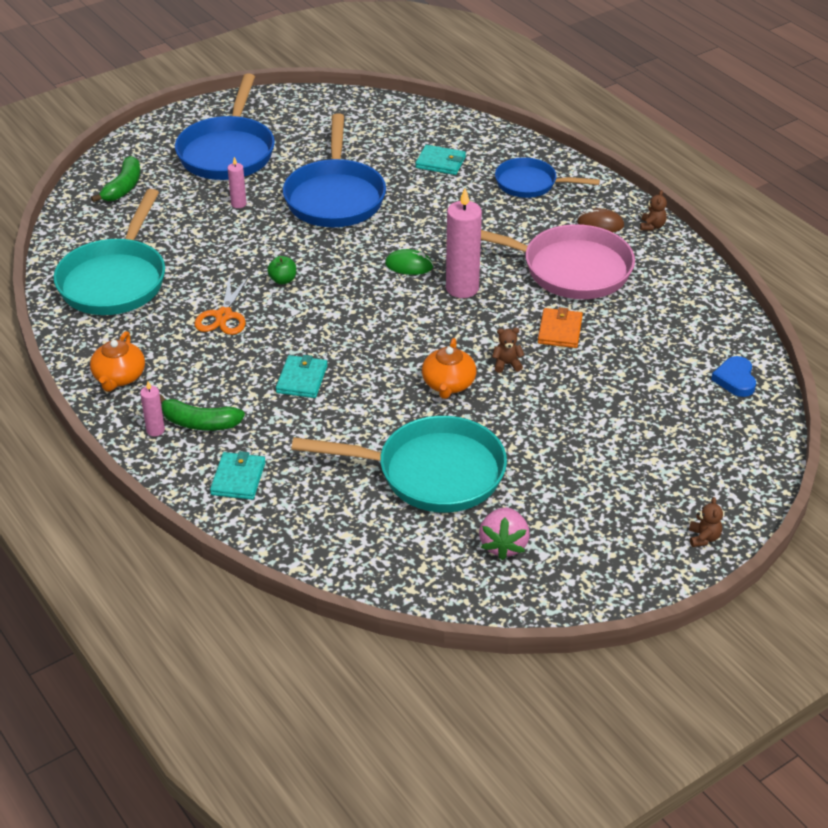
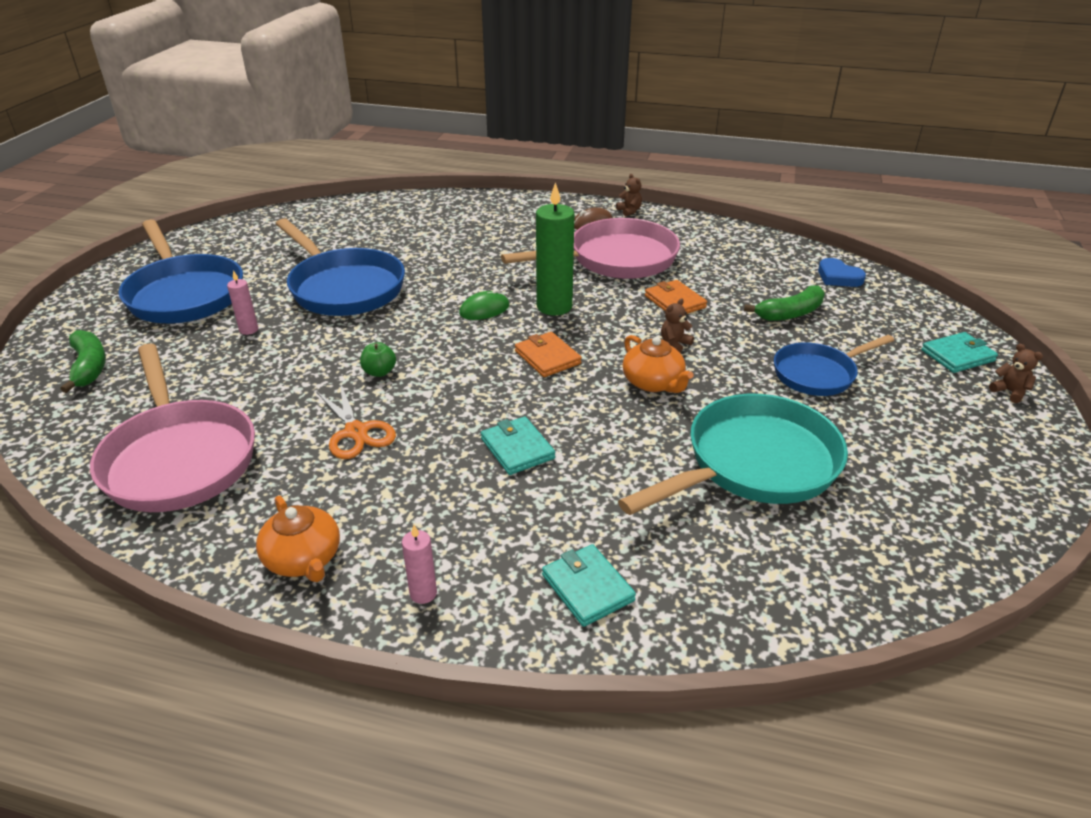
camera: 40 degrees left, 5 degrees down
turquoise pan [53,189,165,315] -> pink pan [90,343,255,512]
green banana [160,394,245,430] -> green banana moved to [744,286,825,321]
turquoise wallet [415,145,466,175] -> turquoise wallet moved to [921,332,998,373]
pink candle [446,188,482,298] -> green candle [536,182,575,316]
pink strawberry [479,507,530,560] -> none
blue pan [495,157,600,198] -> blue pan moved to [774,335,894,396]
none -> orange wallet [515,332,582,377]

